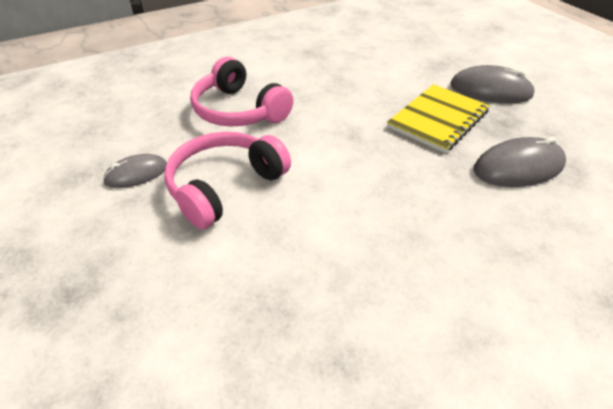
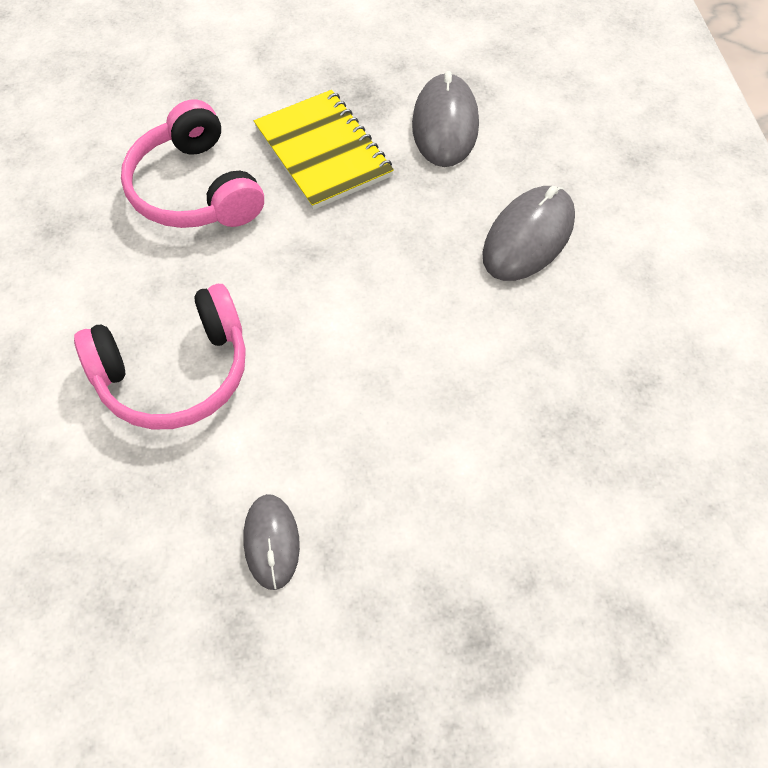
camera: 70 degrees left, 15 degrees up
pink headphones [164,132,291,229] -> pink headphones moved to [121,100,264,228]
grey mouse [450,65,535,103] -> grey mouse moved to [482,186,575,281]

